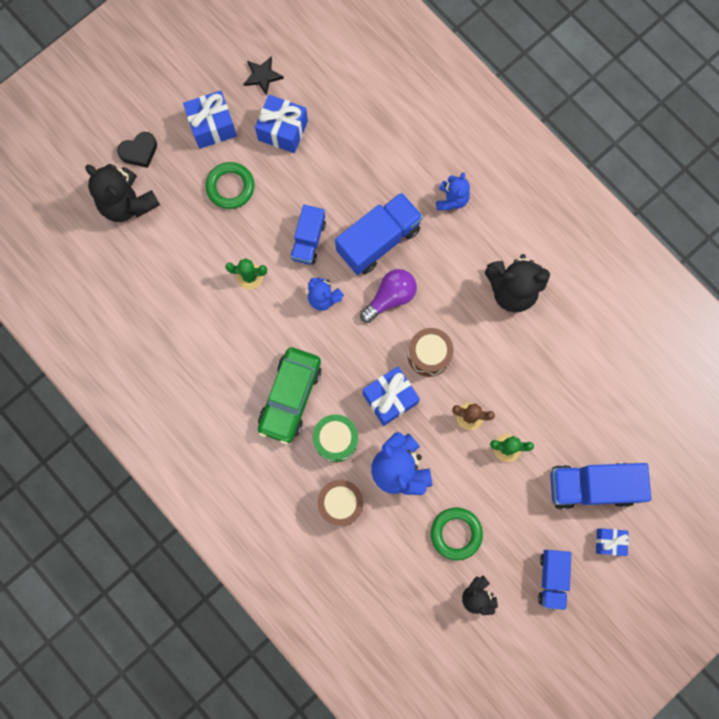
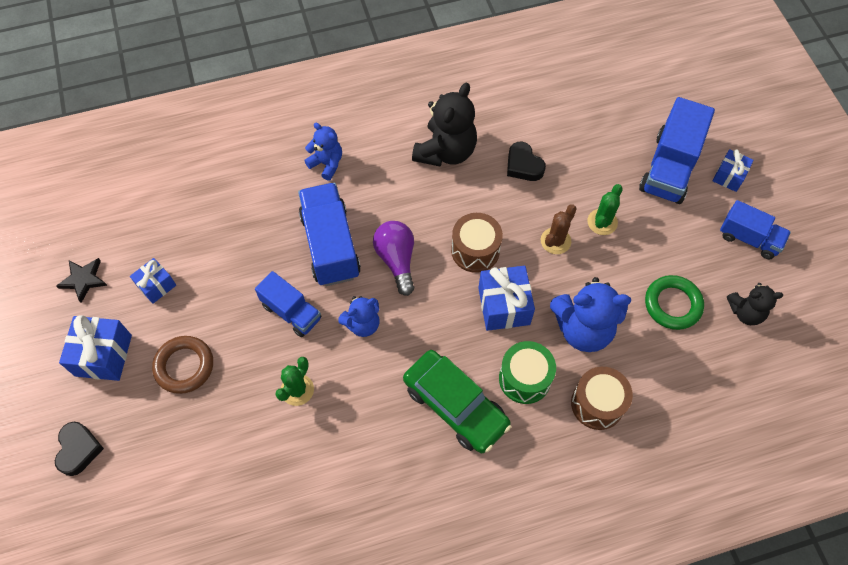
camera: 65 degrees left, 15 degrees down
black teddy bear [85,164,160,222] -> none
green ring [206,162,254,209] -> brown ring [152,336,213,394]
blue gift [255,95,308,153] -> blue gift [130,258,176,303], size x0.62
none -> black heart [507,142,546,181]

